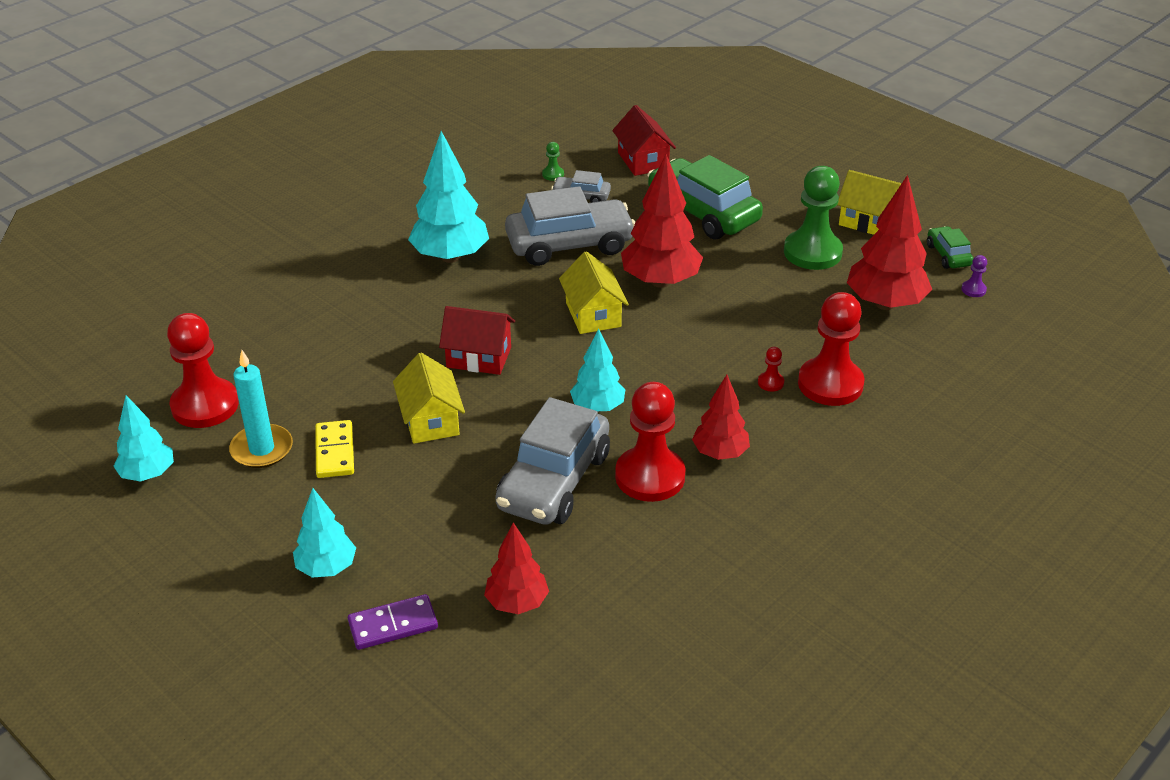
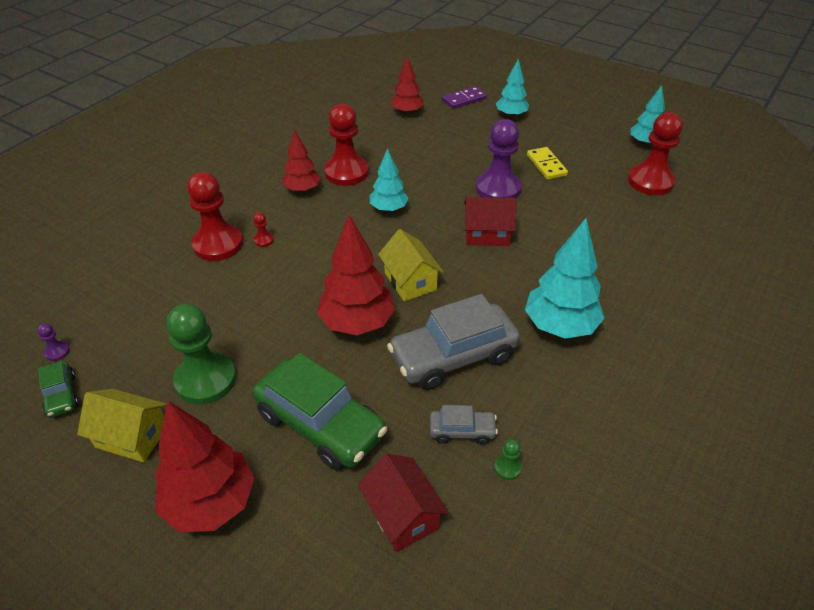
camera: 170 degrees right, 5 degrees up
turquoise candle [229,350,293,468] -> none
yellow house [393,353,465,444] -> purple pawn [476,119,522,198]
grey car [495,397,610,525] -> none
red tree [847,175,932,310] -> red tree moved to [155,401,255,532]

